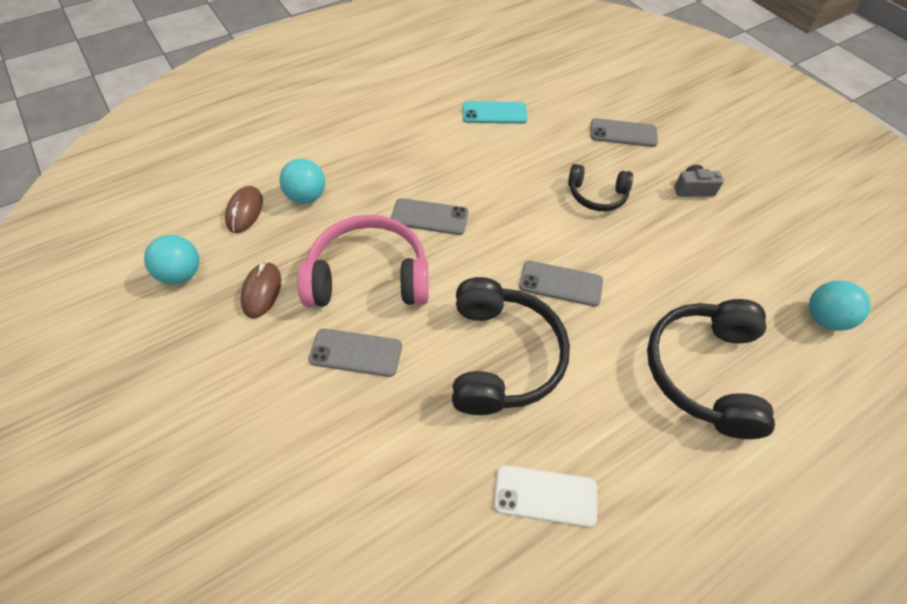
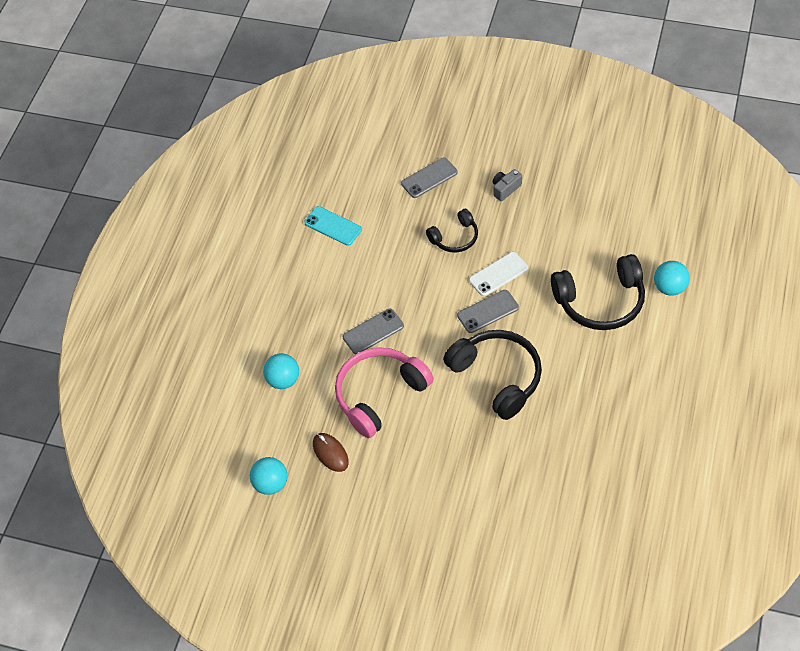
camera: 35 degrees left, 0 degrees up
brown mouse [225,186,263,233] -> none
grey phone [309,329,402,377] -> none
turquoise phone [463,101,528,124] -> turquoise phone turned 75 degrees clockwise [304,206,362,246]
white phone [494,465,597,527] -> white phone moved to [469,252,528,296]
black headphones [647,299,775,439] -> black headphones turned 75 degrees counterclockwise [551,254,645,330]
turquoise ball [809,280,871,331] -> turquoise ball moved to [654,261,690,296]

